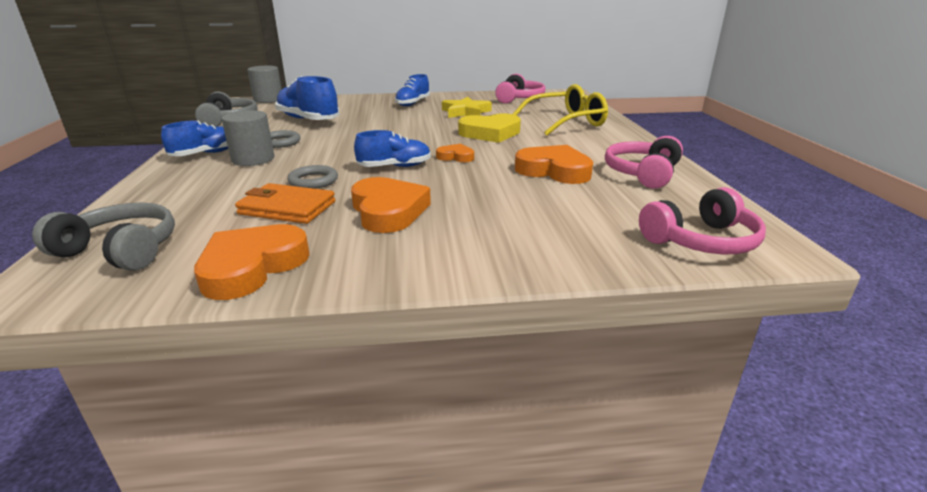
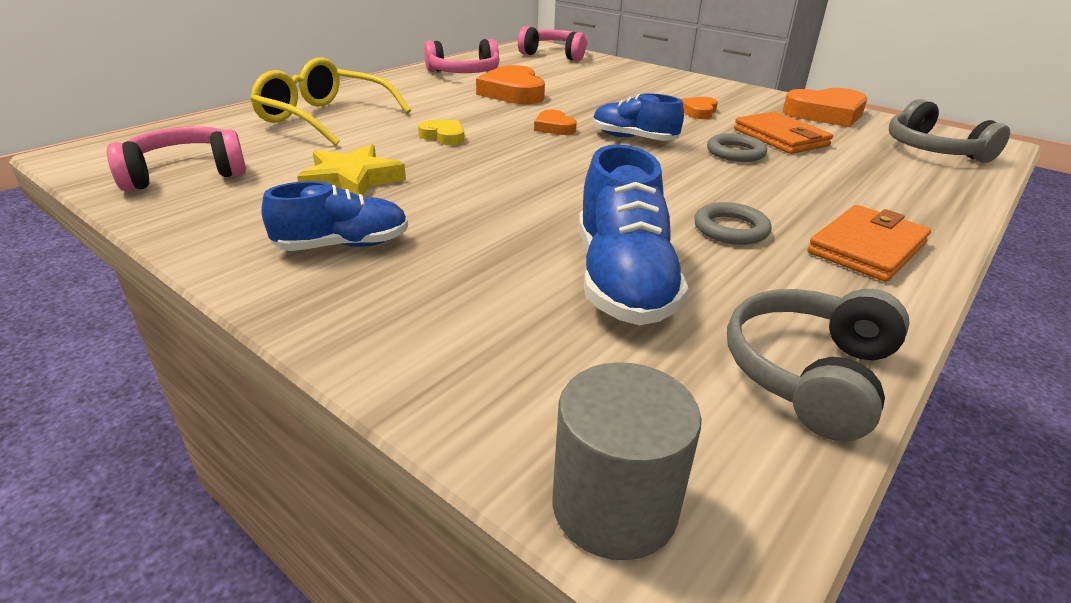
camera: 135 degrees left, 5 degrees up
blue shoe [161,121,228,156] -> orange wallet [807,205,931,282]
grey cylinder [221,110,274,166] -> none
orange heart [351,177,431,233] -> orange heart [681,97,718,119], size x0.54
yellow heart [458,114,521,143] -> yellow heart [418,120,465,145], size x0.54

